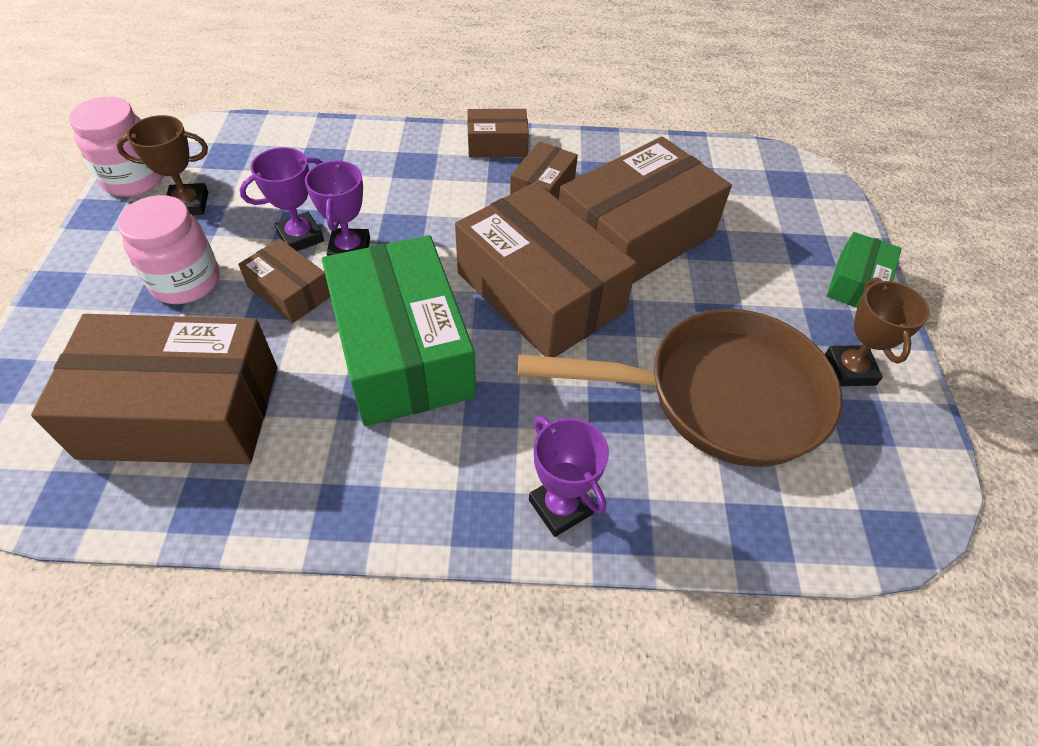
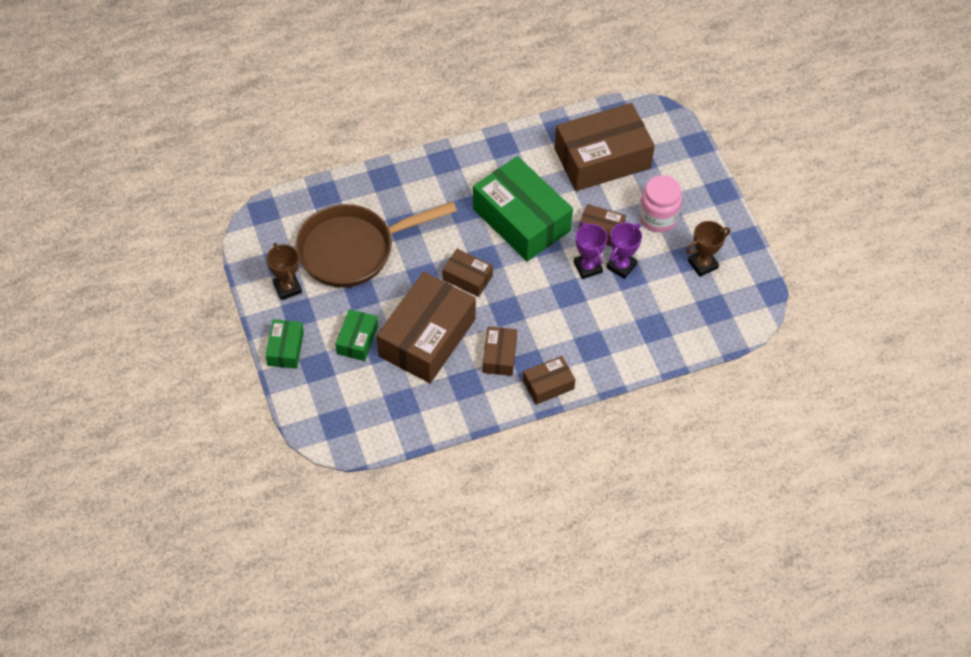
camera: 160 degrees right, 5 degrees up
pink jar [69,96,163,197] -> none
brown box [455,182,637,357] -> brown box [443,249,493,297], size x0.49
purple trophy [529,416,609,537] -> none
none -> green box [336,309,378,361]

